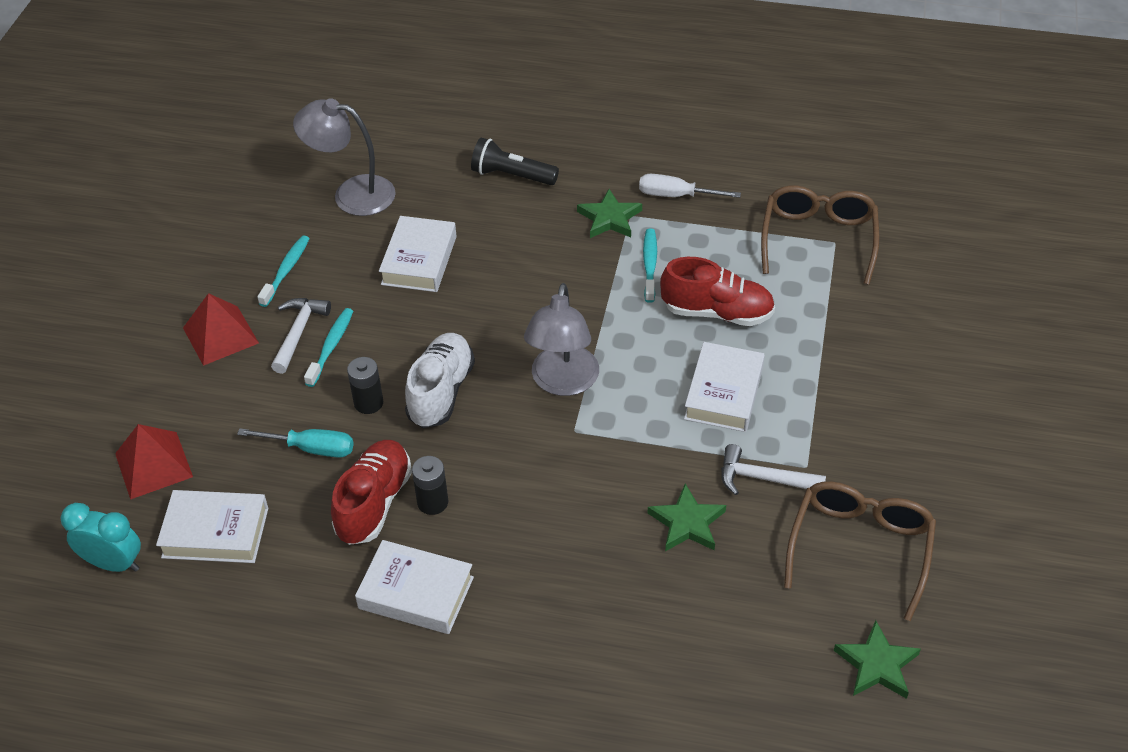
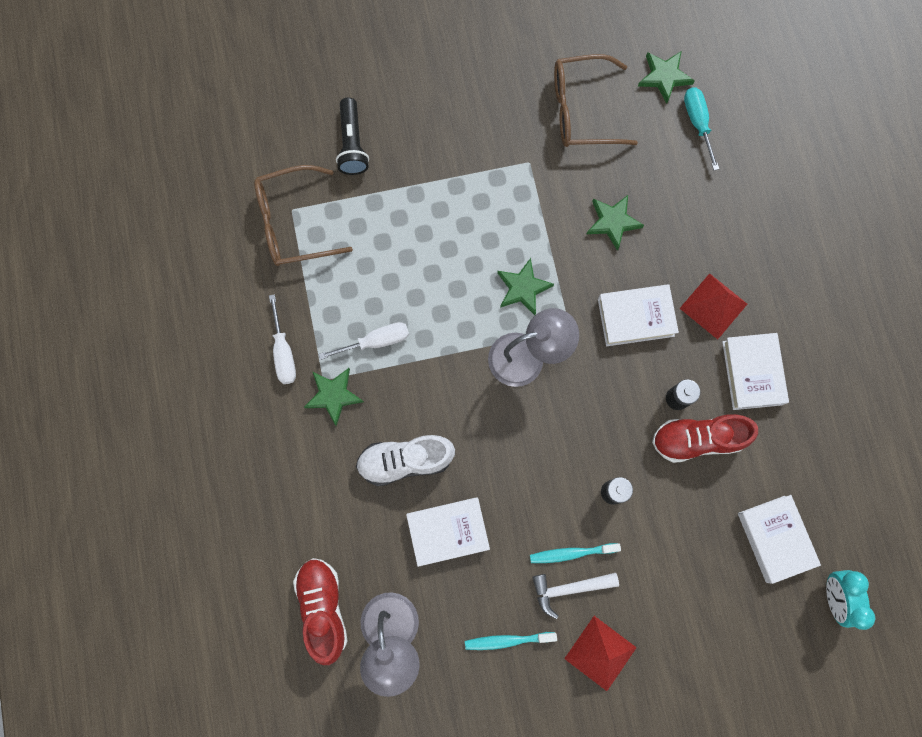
camera: 115 degrees left, 30 degrees up
red pyramid [115,424,193,500] -> red pyramid moved to [679,273,747,339]
turquoise screwdriver [237,428,354,458] -> turquoise screwdriver moved to [684,87,719,170]
white shoe [405,333,475,428] -> white shoe moved to [356,435,455,486]
black flashlight [471,138,559,185] -> black flashlight moved to [336,98,369,175]
turquoise toothbrush [643,228,657,303] -> white screwdriver [318,322,409,360]
red shoe [660,257,775,326] -> red shoe moved to [293,558,348,665]
white book [684,342,765,432] -> white book moved to [598,284,679,346]
white hammer [721,444,826,495] -> none
none -> green star [497,258,554,315]

